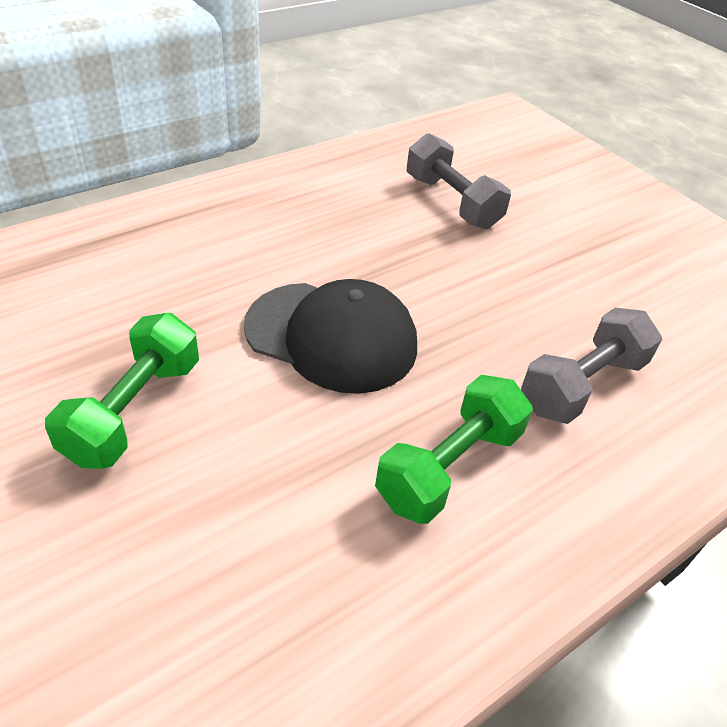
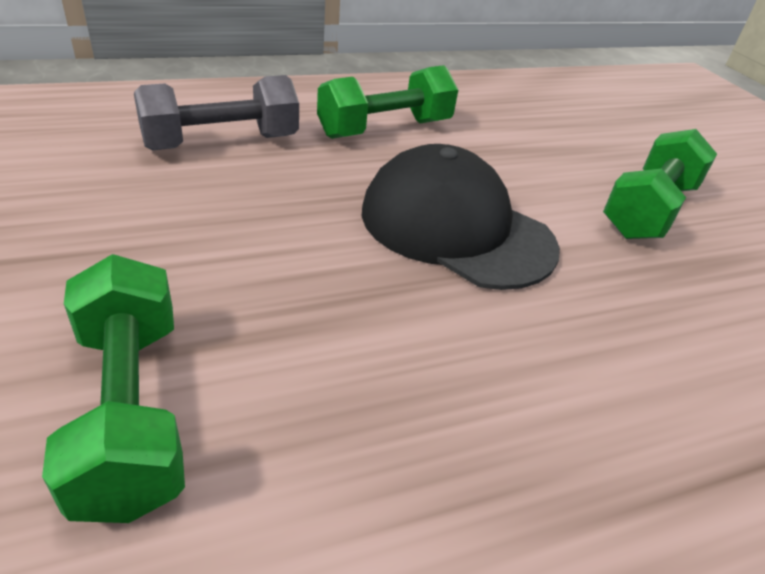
camera: 165 degrees left, 5 degrees down
grey dumbbell [407,133,511,229] -> green dumbbell [42,254,185,523]

